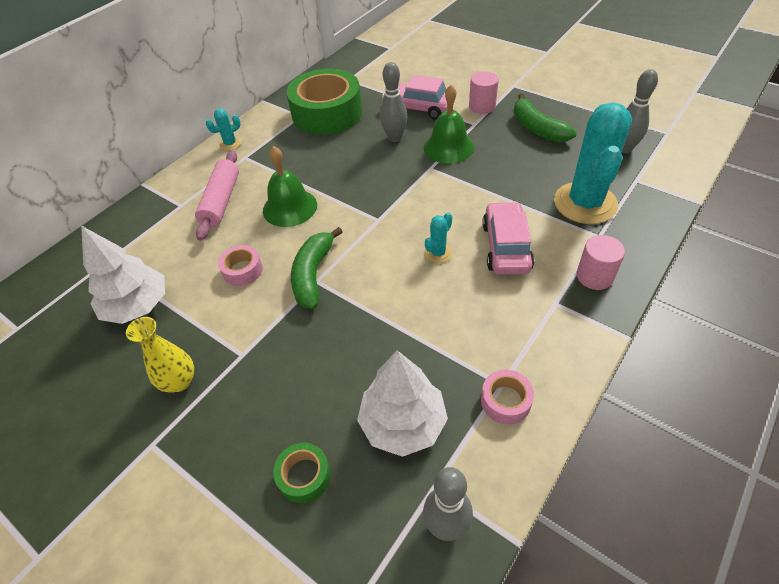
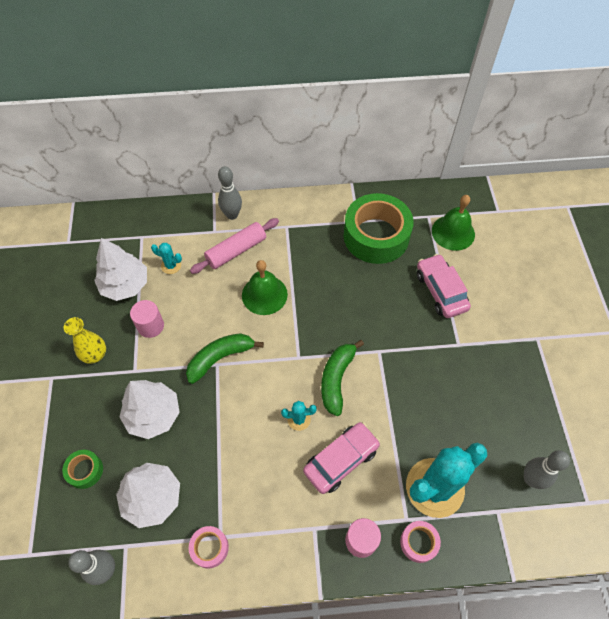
camera: 45 degrees right, 10 degrees up
turquoise cactus [206,108,241,151] -> turquoise cactus moved to [151,243,182,274]
pink tape [218,245,263,286] -> pink tape moved to [400,521,441,563]
grey bowling pin [380,62,408,142] -> grey bowling pin moved to [218,166,242,220]
green bell [424,85,474,163] -> green bell moved to [432,195,475,251]
pink cylinder [469,71,499,114] -> pink cylinder moved to [130,300,164,338]
green banana [514,94,577,142] -> green banana moved to [321,340,364,416]
none -> white tree [120,380,180,439]

